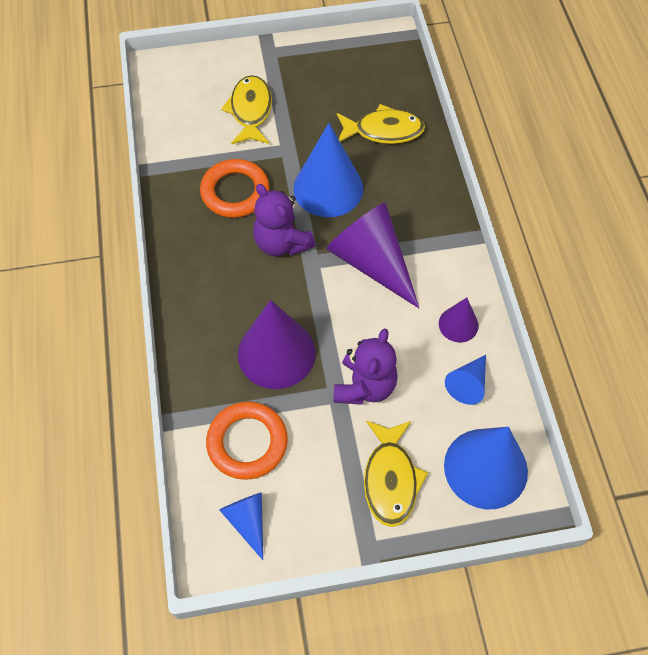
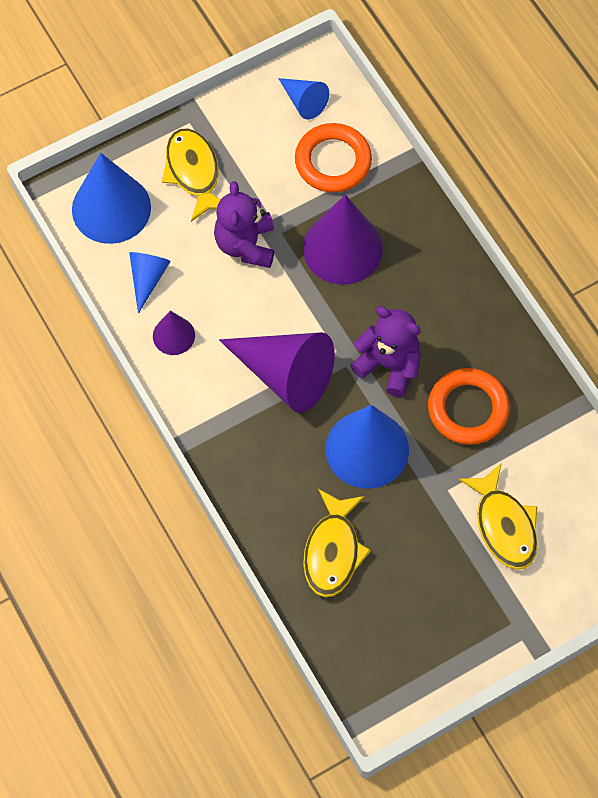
camera: 160 degrees right, 5 degrees up
yellow fish [337,104,425,144] -> yellow fish turned 60 degrees counterclockwise [303,489,371,597]

